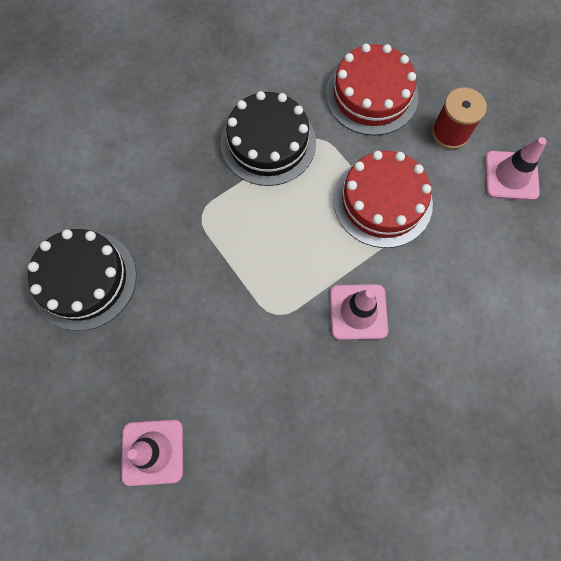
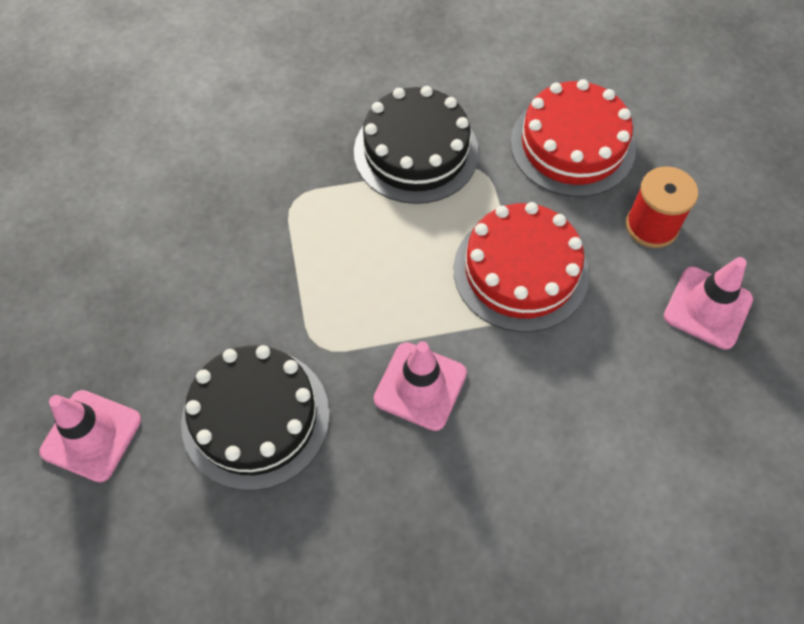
camera: 25 degrees right, 10 degrees down
black cake [28,229,137,331] -> black cake moved to [181,345,330,491]

